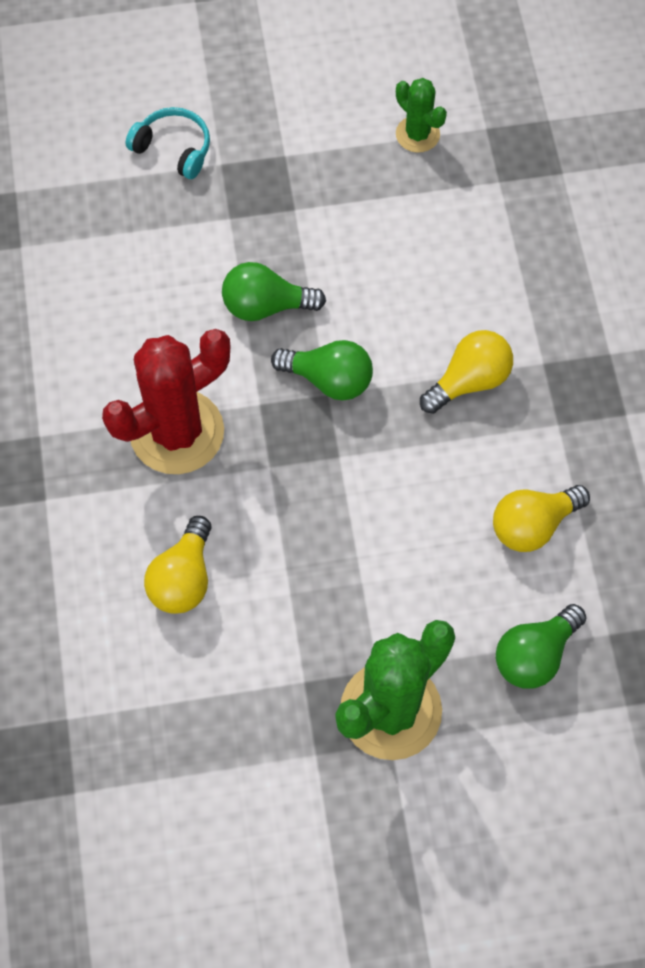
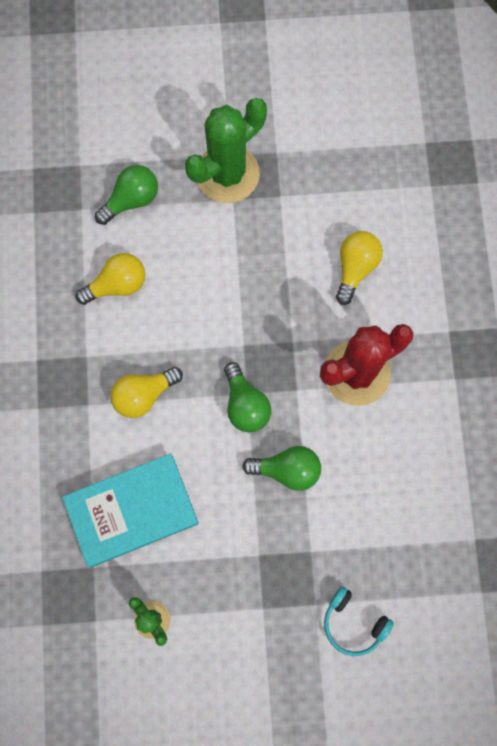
camera: 175 degrees left, 10 degrees up
green light bulb [271,340,373,400] -> green light bulb turned 135 degrees counterclockwise [224,362,271,432]
none -> turquoise book [62,453,199,567]

